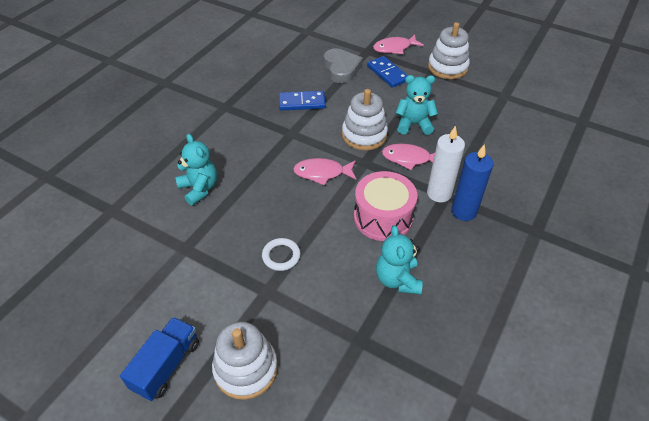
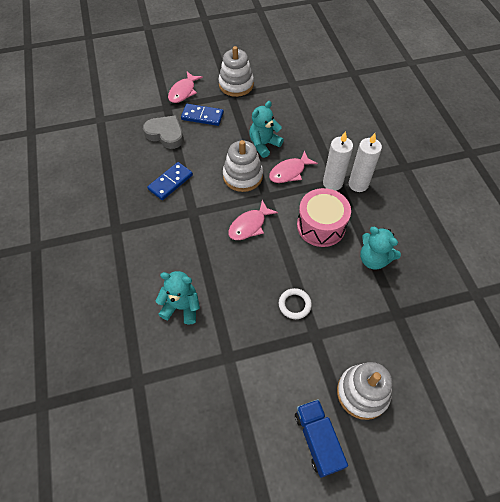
camera: 45 degrees left, 10 degrees up
blue candle [451,144,493,221] -> white candle [349,133,382,192]

